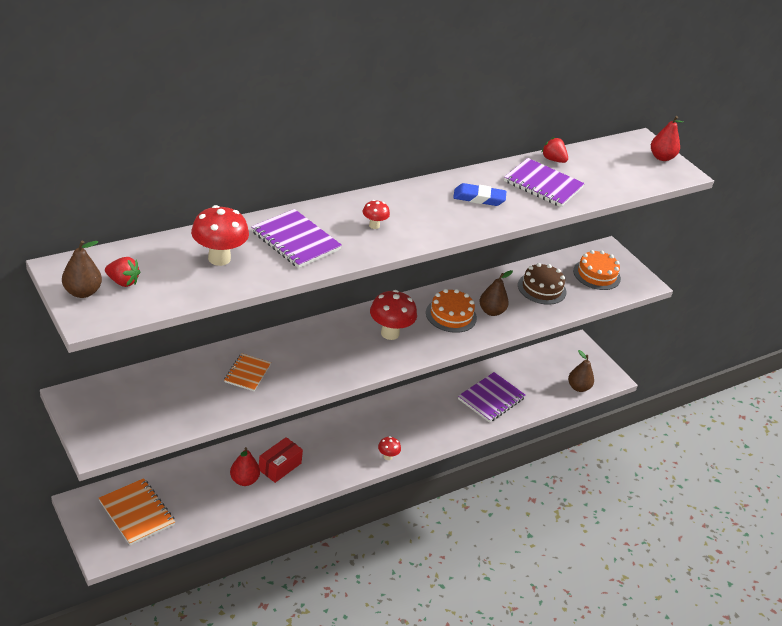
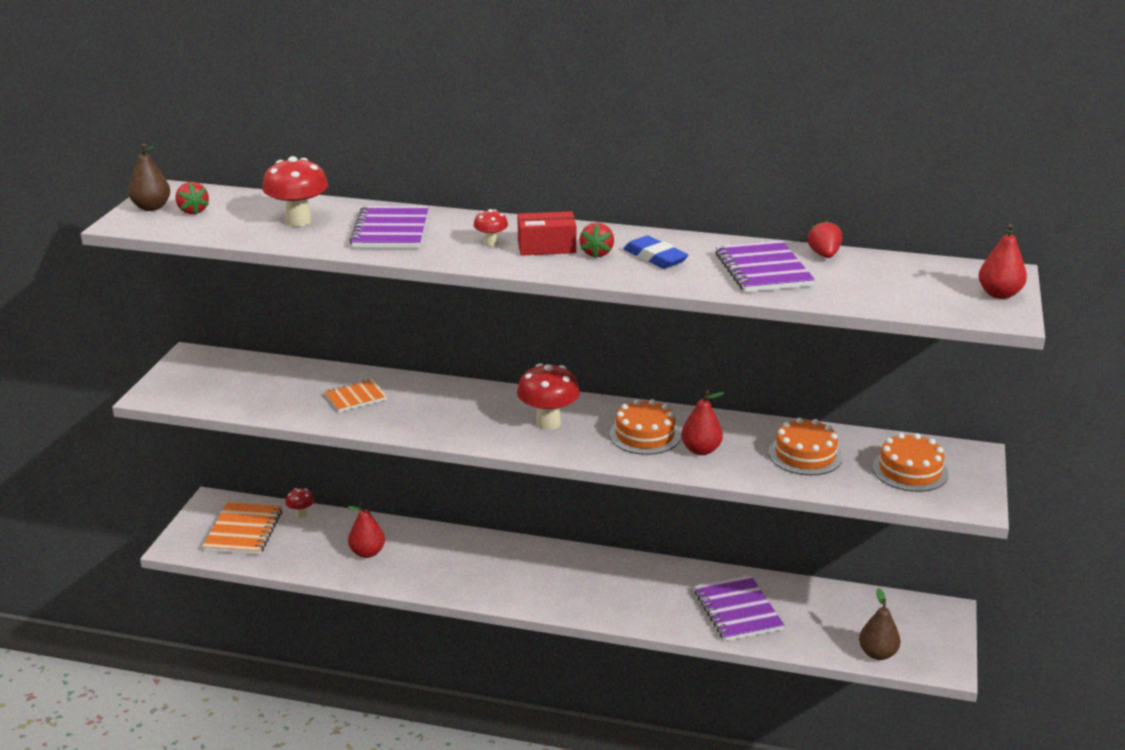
camera: 50 degrees right, 10 degrees down
red box [259,437,303,483] -> red box moved to [517,211,576,256]
red mushroom [378,436,401,460] -> red mushroom moved to [285,488,314,518]
purple notebook [458,372,526,423] -> purple notebook turned 75 degrees clockwise [694,575,784,641]
brown pear [480,270,513,316] -> red pear [681,390,724,455]
brown cake [518,263,566,305] -> orange cake [769,418,843,475]
none -> red strawberry [579,223,614,258]

